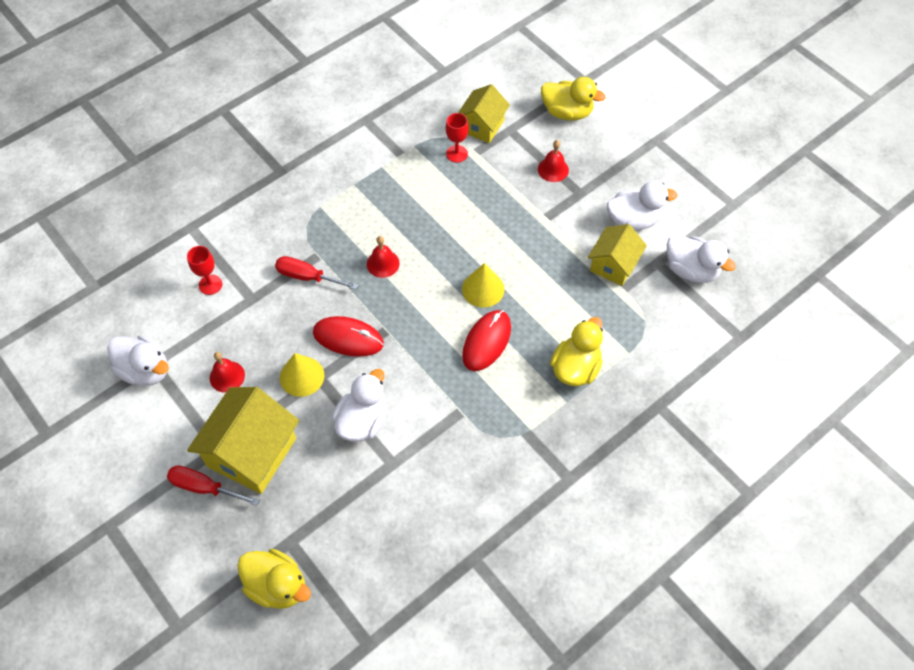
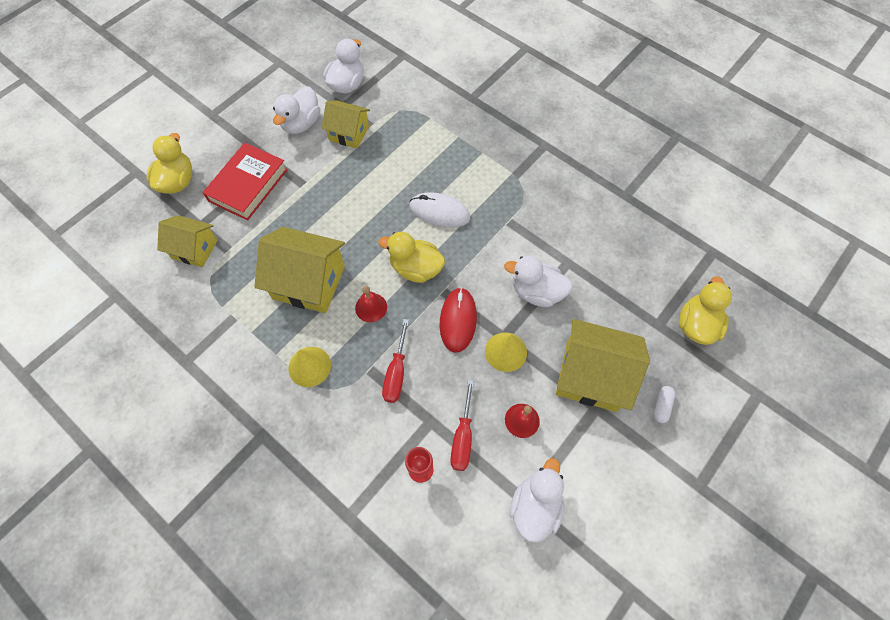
camera: 100 degrees left, 5 degrees up
red screwdriver [167,465,260,506] -> red screwdriver moved to [450,379,474,471]
red goblet [446,113,469,163] -> none
yellow cone [462,263,505,308] -> yellow cone moved to [288,347,331,387]
red mouse [462,310,511,371] -> white mouse [409,192,470,228]
red bell [538,140,569,182] -> red book [203,143,288,221]
yellow duck [550,317,603,386] -> yellow duck moved to [378,232,445,283]
white duck [607,181,677,231] -> white duck turned 135 degrees counterclockwise [273,86,320,134]
none -> yellow house [254,227,345,313]
none -> white capsule [654,386,676,423]

